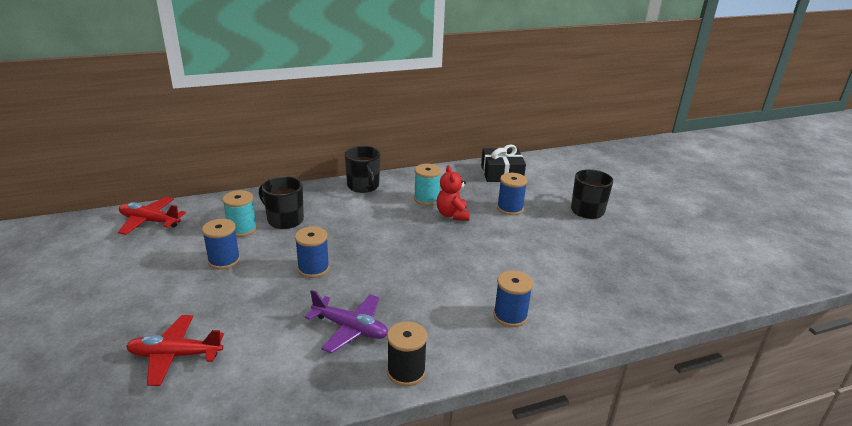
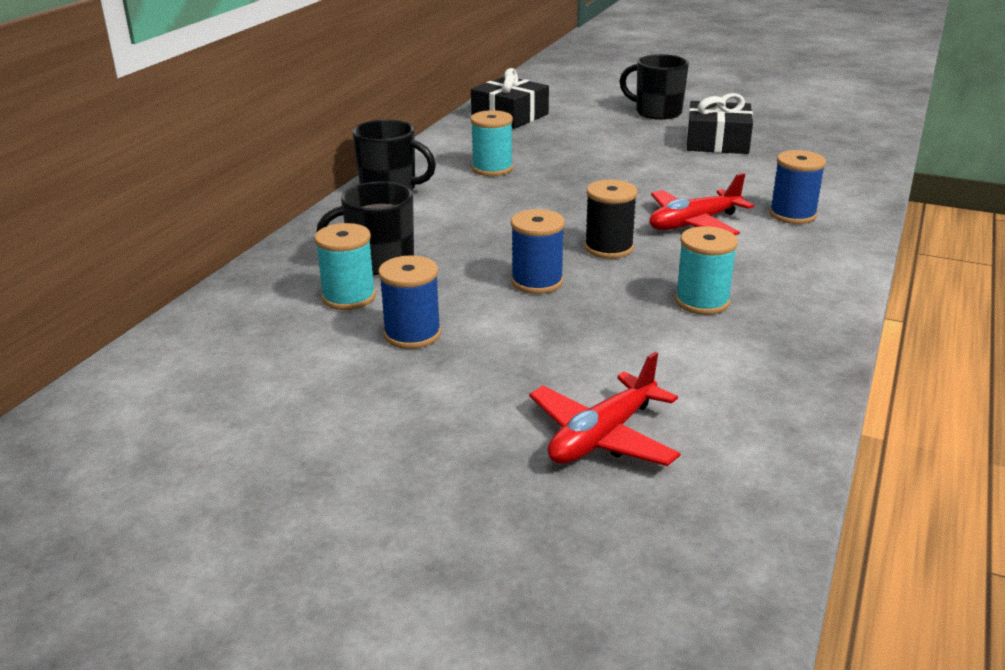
camera: 45 degrees left, 0 degrees up
red plane [118,197,186,235] -> red plane moved to [649,173,754,235]
purple plane [305,290,388,353] -> turquoise spool [675,226,738,315]
black spool [387,321,427,386] -> black spool moved to [585,180,637,259]
red teddy bear [437,165,470,221] -> none
blue spool [497,173,527,215] -> none
none -> black gift [687,93,753,154]

